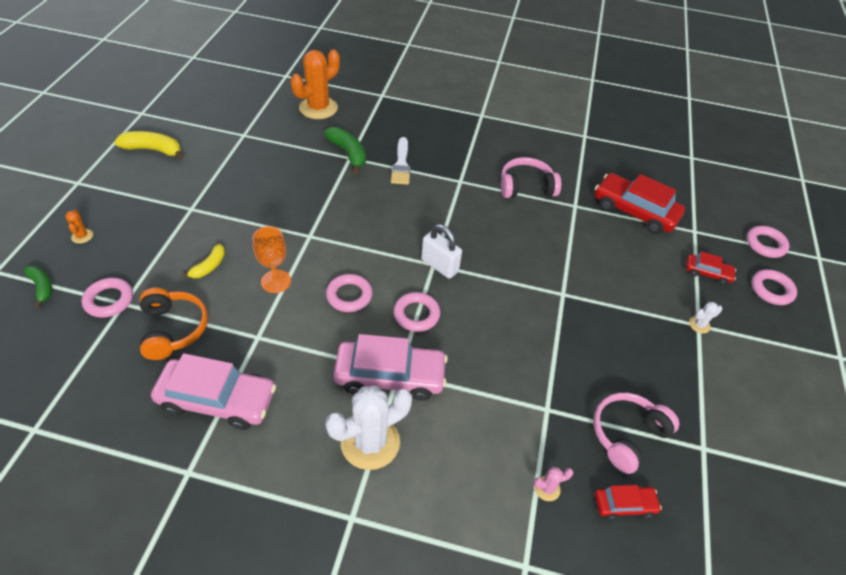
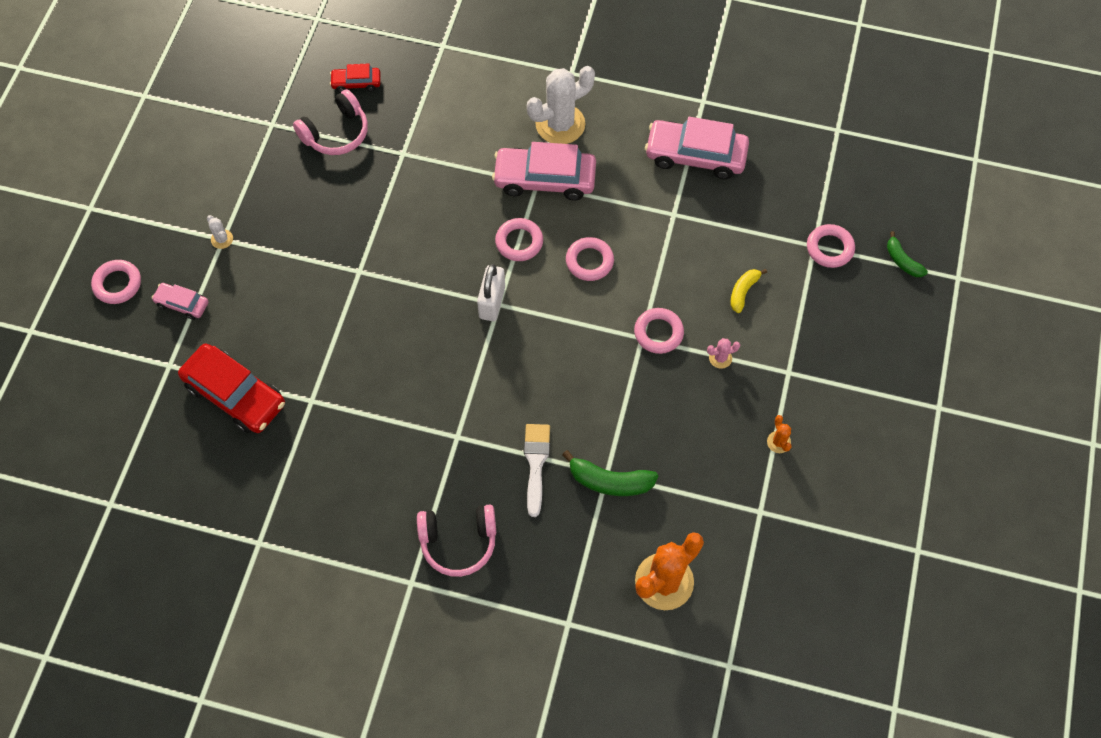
camera: 175 degrees left, 15 degrees up
orange cactus [65,209,93,244] -> orange cactus moved to [767,415,792,453]
yellow banana [114,131,184,159] -> none
orange headphones [140,288,208,360] -> none
orange goblet [253,226,291,293] -> none
green banana [324,127,366,174] -> green banana turned 45 degrees counterclockwise [562,450,658,496]
white padlock [421,224,462,279] -> white padlock turned 60 degrees clockwise [477,264,505,321]
pink headphones [501,157,561,198] -> pink headphones moved to [417,504,496,577]
pink cactus [534,467,573,501] -> pink cactus moved to [707,338,740,369]
red car [686,251,736,285] -> pink car [152,283,209,320]
white cactus [689,302,722,334] -> white cactus turned 75 degrees clockwise [207,215,233,249]
pink ring [746,226,790,258] -> pink ring moved to [634,308,684,354]

